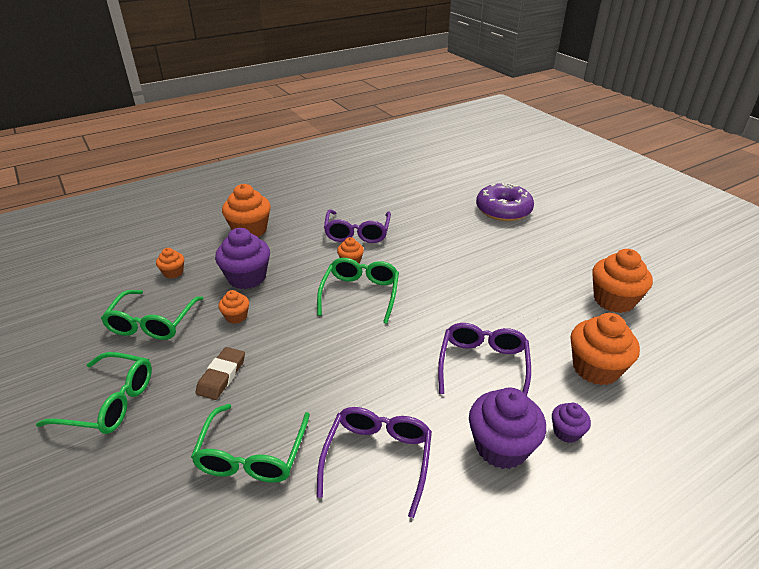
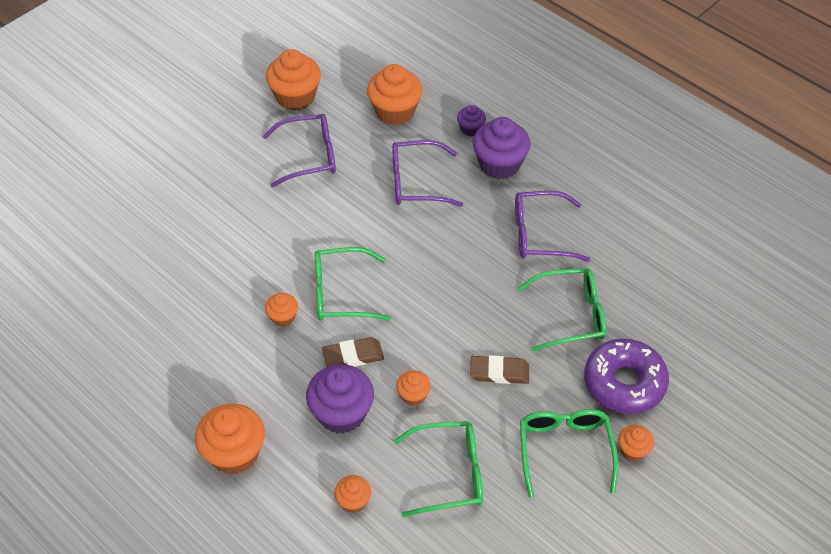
camera: 105 degrees left, 15 degrees up
purple glasses [324,209,391,243] -> purple glasses moved to [263,114,336,187]
purple donut [476,183,534,221] -> purple donut moved to [584,338,669,414]
none -> brown eraser [322,337,384,367]
none -> orange cupcake [618,425,654,461]

